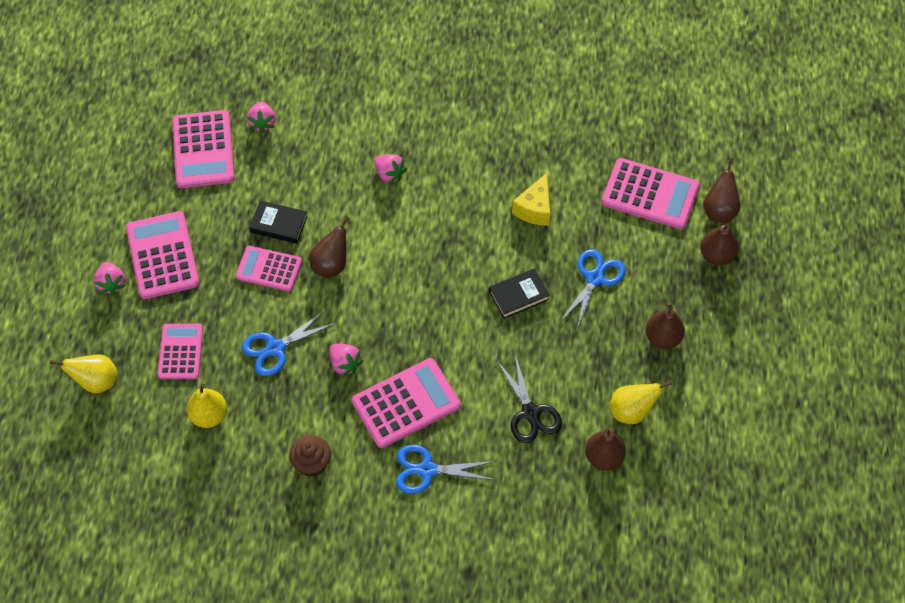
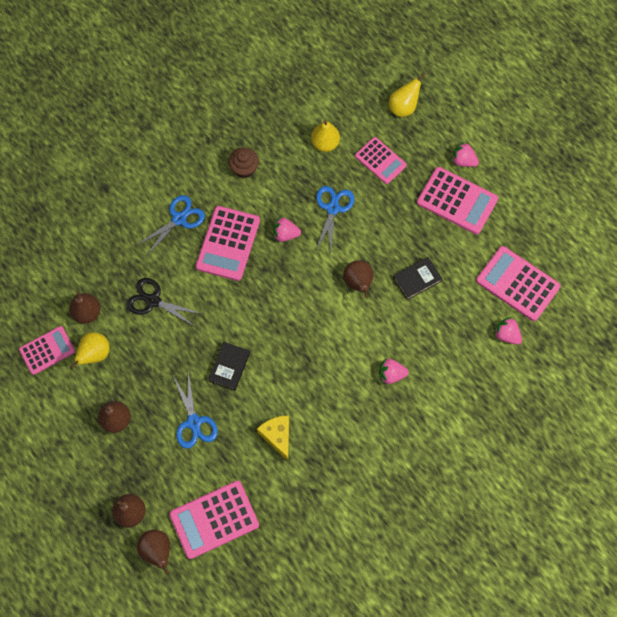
camera: 135 degrees right, 10 degrees up
pink calculator [236,246,302,291] -> pink calculator moved to [19,326,75,375]

